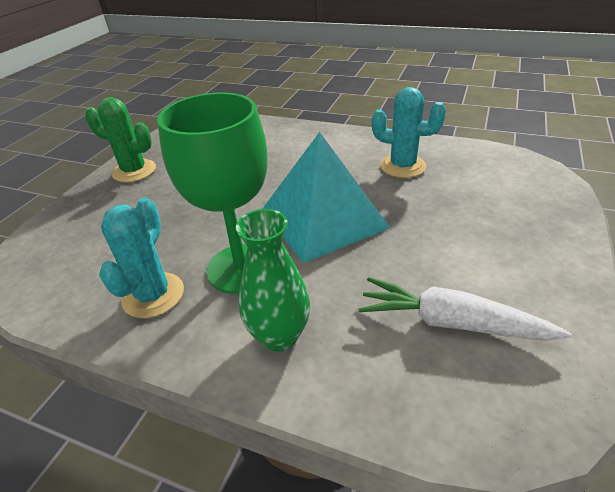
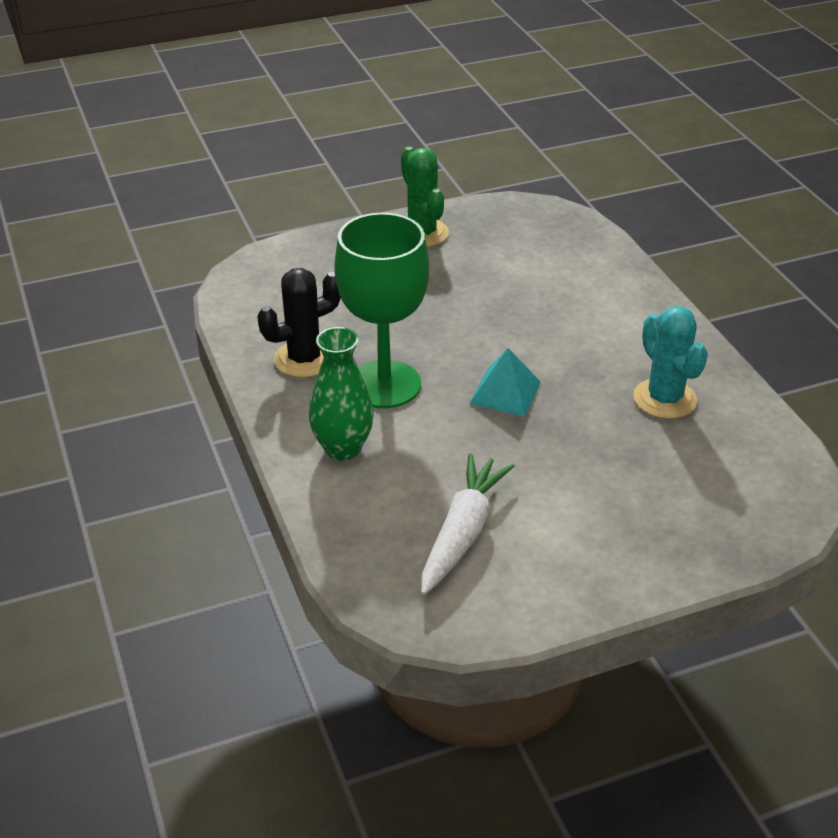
camera: 45 degrees right, 0 degrees up
turquoise cactus [99,197,184,318] -> black cactus [257,268,341,378]
turquoise pyramid [262,132,390,263] -> turquoise pyramid [469,348,541,417], size x0.50
white carrot [358,277,571,341] -> white carrot turned 45 degrees clockwise [421,453,514,595]

